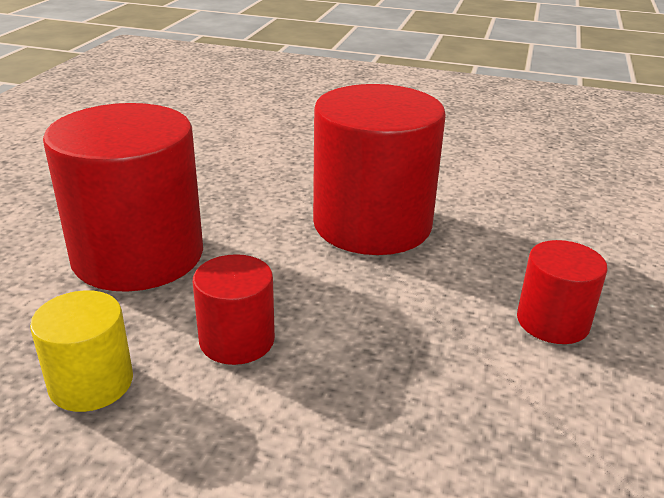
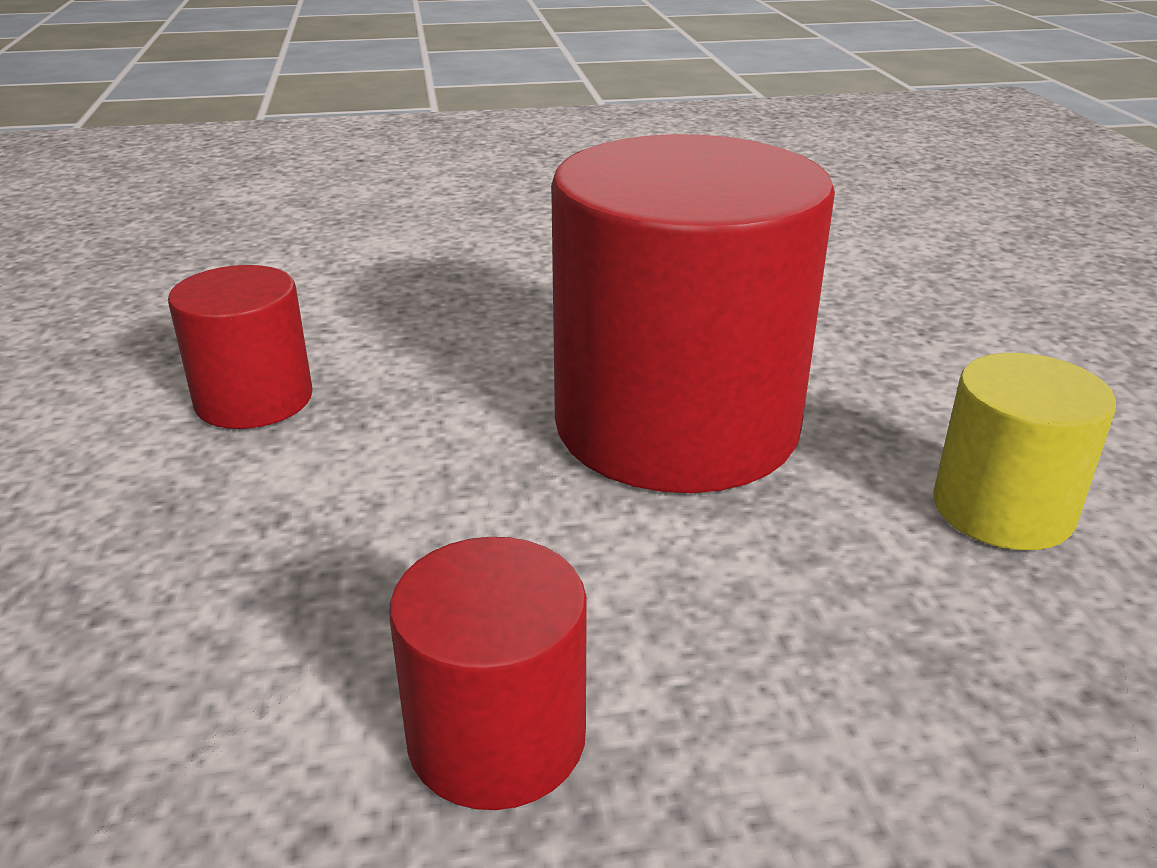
camera: 65 degrees right, 0 degrees up
yellow cylinder [30,290,133,412] -> yellow cylinder moved to [933,353,1116,550]
red cylinder [43,103,203,292] -> none

